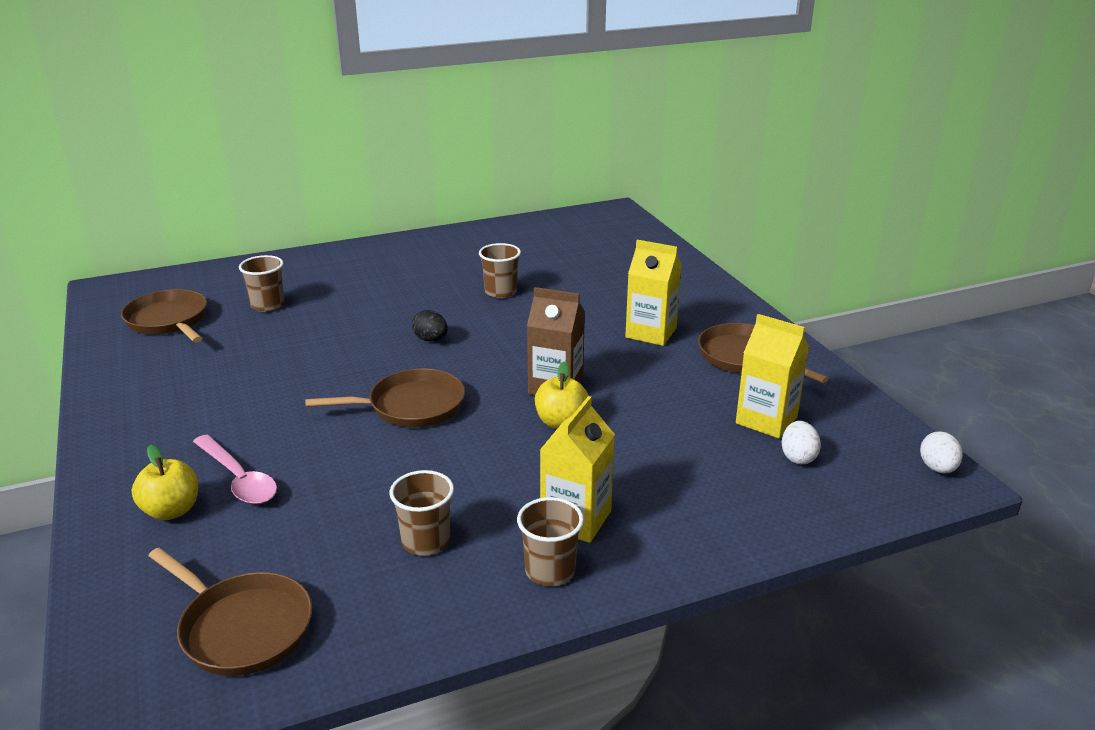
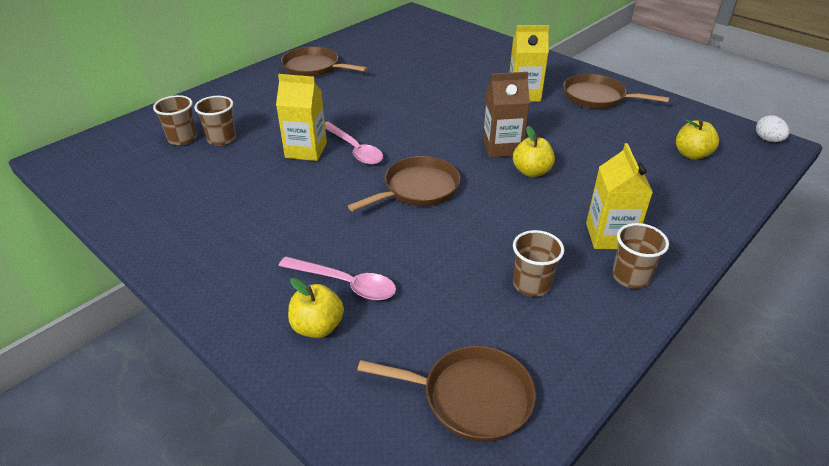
camera: 25 degrees left, 10 degrees up
brown pan [121,289,207,342] -> brown pan moved to [281,46,368,77]
black egg [412,310,448,342] -> none
brown cup [479,243,521,298] -> brown cup moved to [153,95,197,145]
yellow carton [736,314,809,438] -> yellow carton moved to [276,74,327,161]
white egg [781,421,821,464] -> yellow apple [676,119,719,160]
none -> pink spoon [325,122,383,165]

